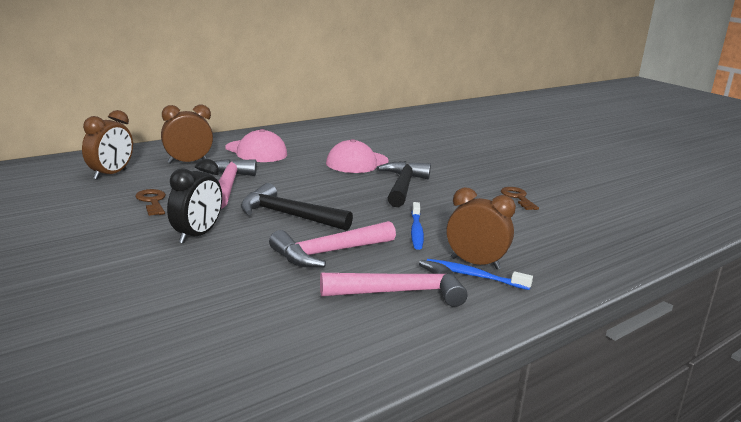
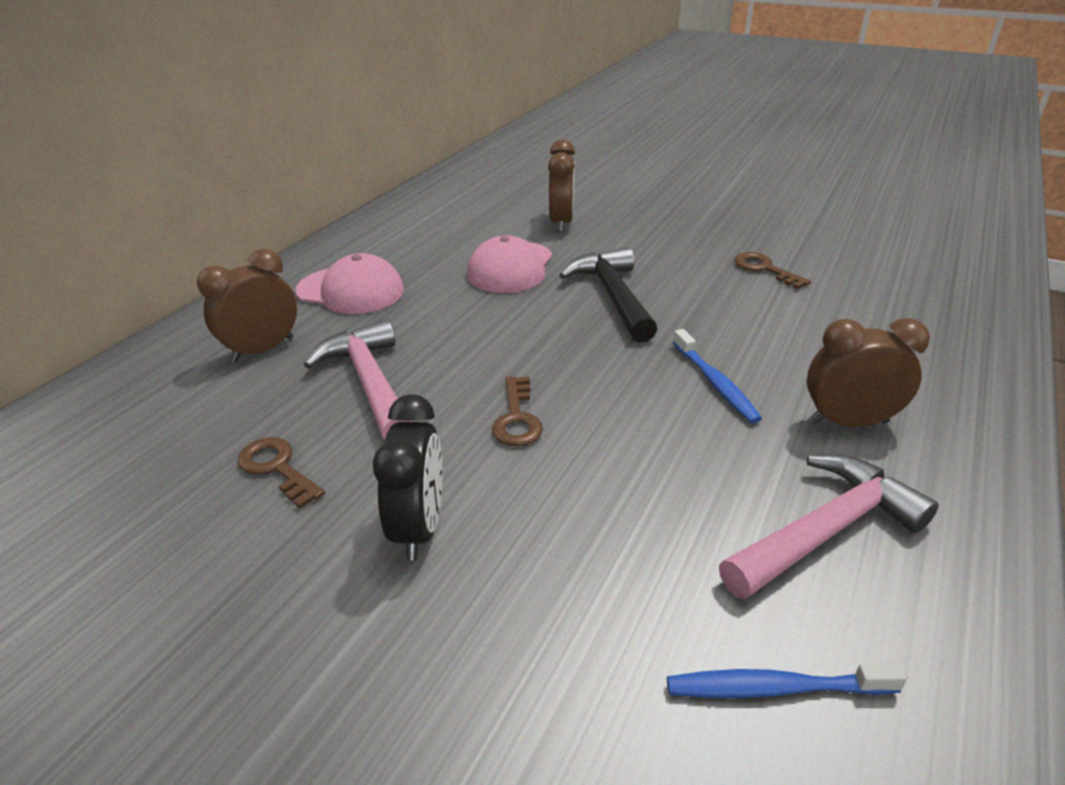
camera: 20 degrees left, 15 degrees up
brown clock [82,110,133,180] -> brown clock moved to [548,140,575,232]
black hammer [241,183,353,231] -> brown key [492,376,543,446]
pink hammer [269,221,396,268] -> none
blue toothbrush [426,259,533,290] -> blue toothbrush moved to [667,663,907,698]

